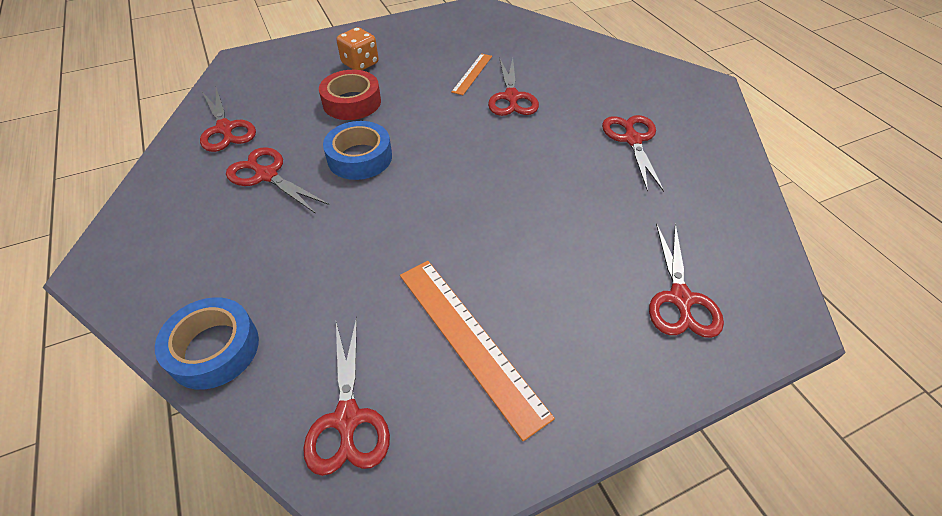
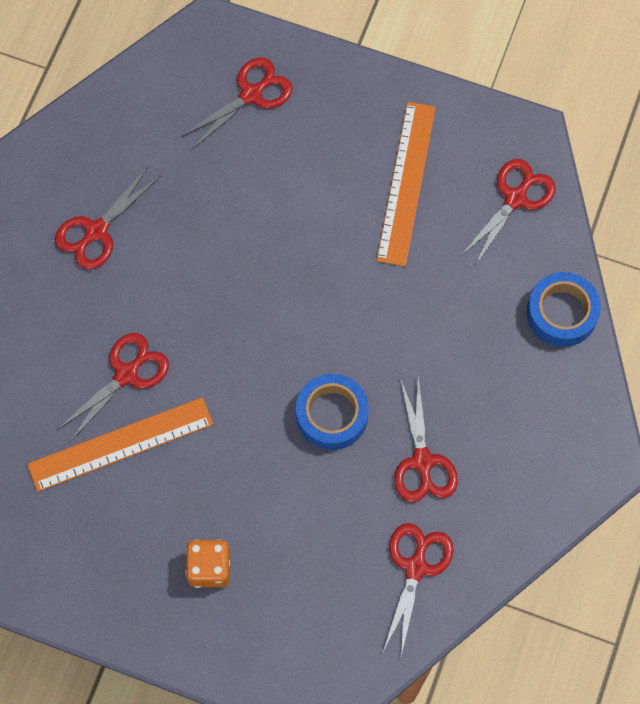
camera: 135 degrees left, 20 degrees up
red tape [319,70,381,120] -> none
orange ruler [451,53,492,95] -> orange ruler [27,397,213,492], size x1.85

